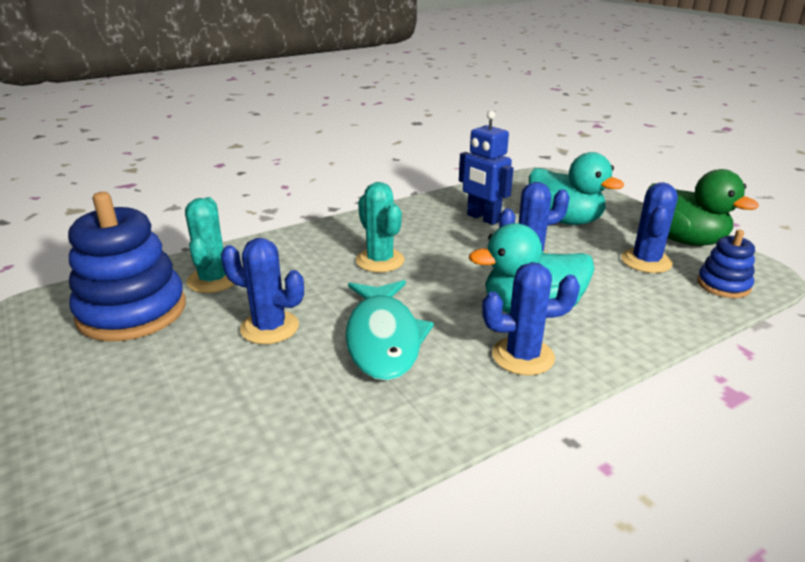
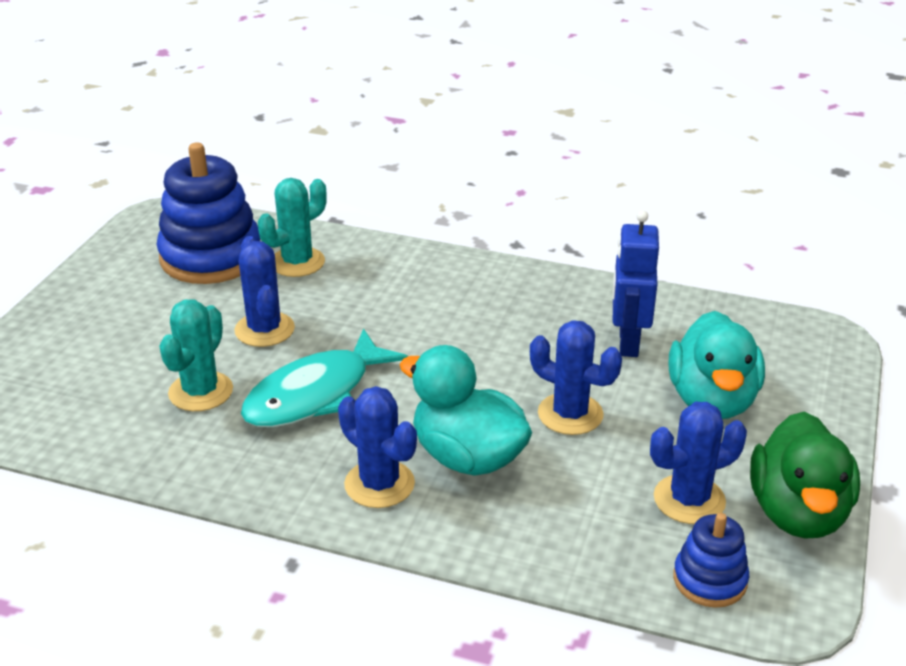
camera: 50 degrees right, 5 degrees up
turquoise cactus [356,182,405,272] -> turquoise cactus moved to [159,299,233,411]

